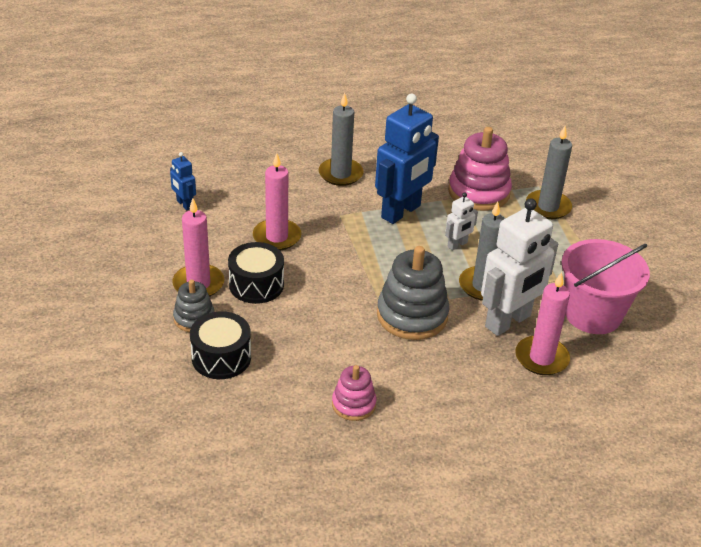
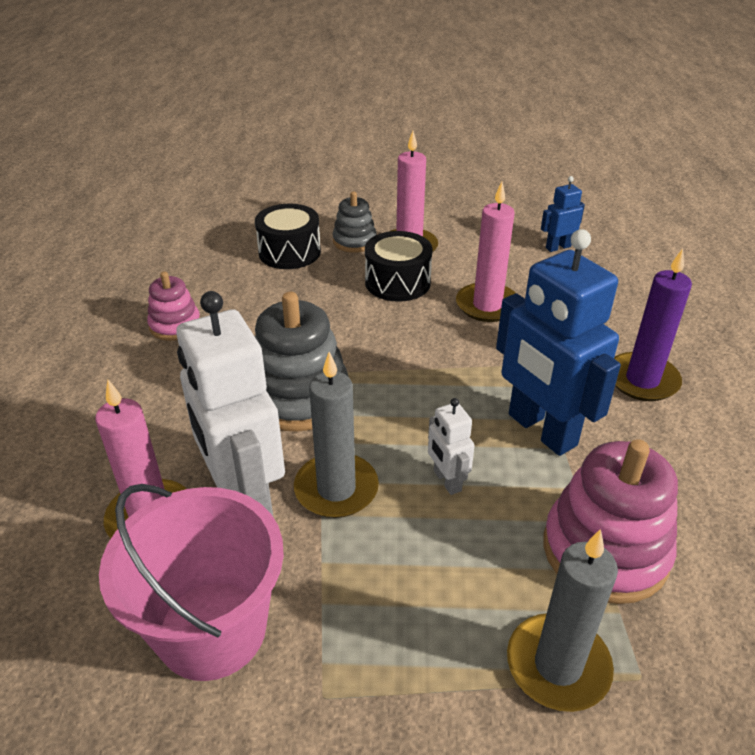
camera: 105 degrees right, 0 degrees up
grey candle [319,93,364,186] -> purple candle [614,249,692,401]

